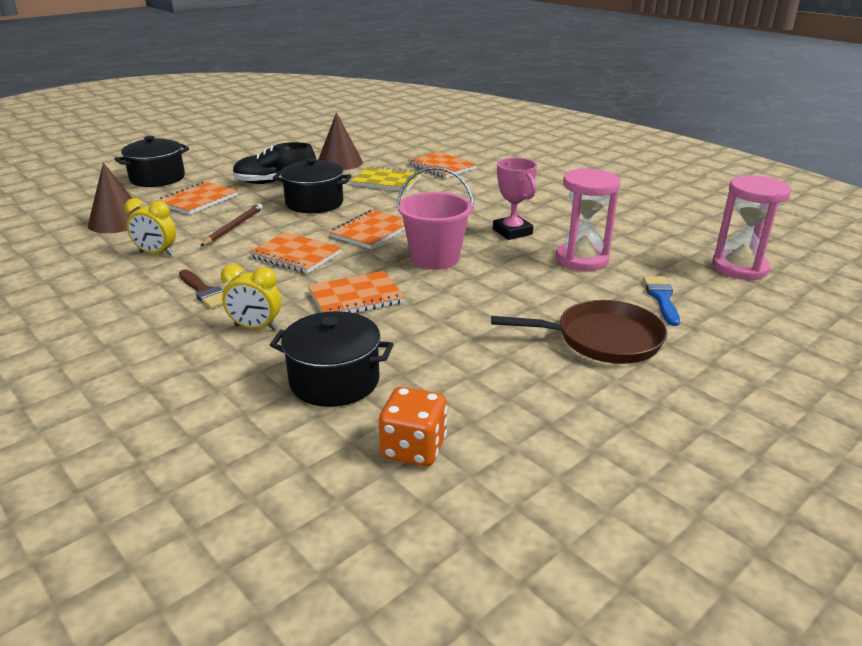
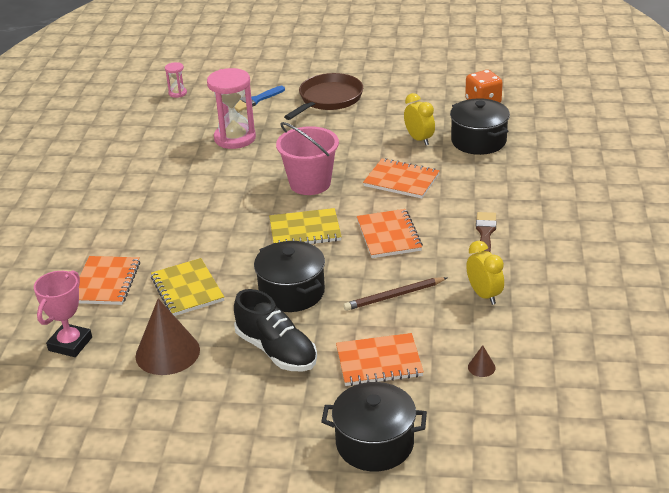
camera: 130 degrees left, 5 degrees up
brown cone [88,163,140,233] -> brown cone [468,345,496,377], size x0.41
yellow clock [220,264,281,330] -> yellow clock moved to [404,93,435,145]
orange notebook [330,210,405,249] -> yellow notebook [269,208,342,244]
brown pan [491,300,667,364] -> brown pan turned 75 degrees clockwise [284,73,363,120]
pink trophy [493,158,537,240] -> pink trophy moved to [34,270,92,357]
pink hourglass [712,175,791,280] -> pink hourglass [165,62,187,98], size x0.47

